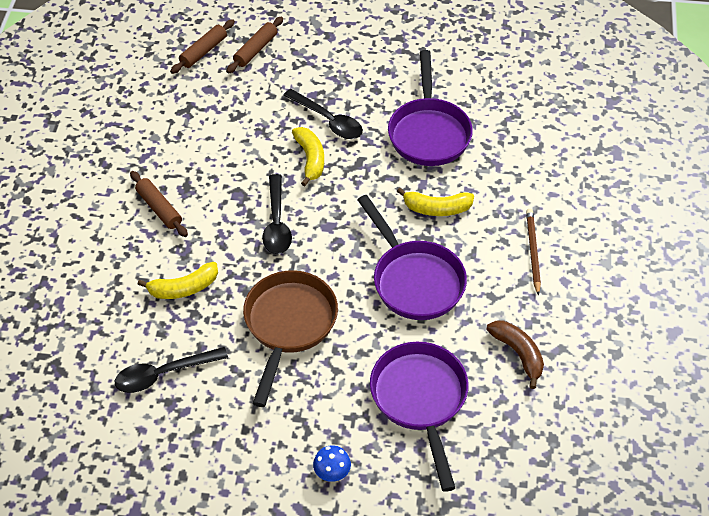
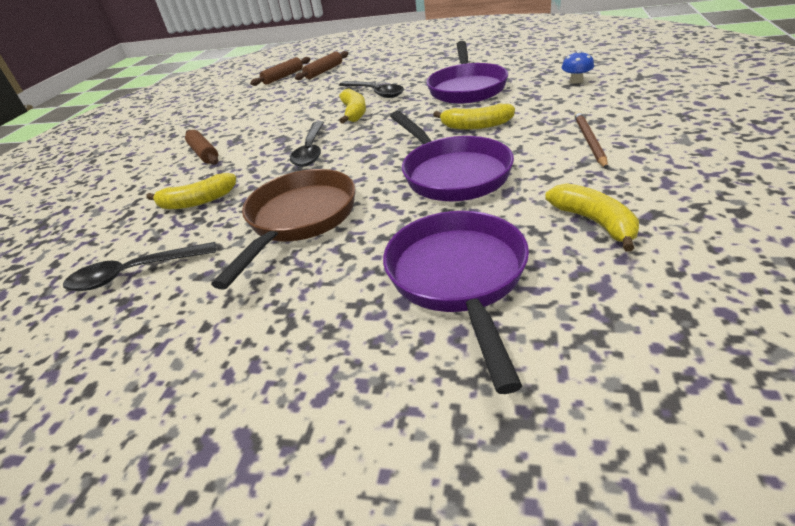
camera: 10 degrees right, 15 degrees down
blue mushroom [313,445,351,482] -> blue mushroom moved to [562,50,594,84]
brown banana [486,321,544,389] -> yellow banana [545,183,639,252]

